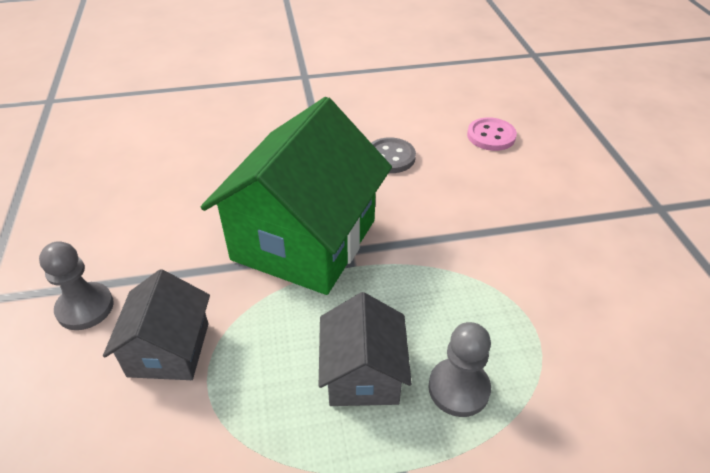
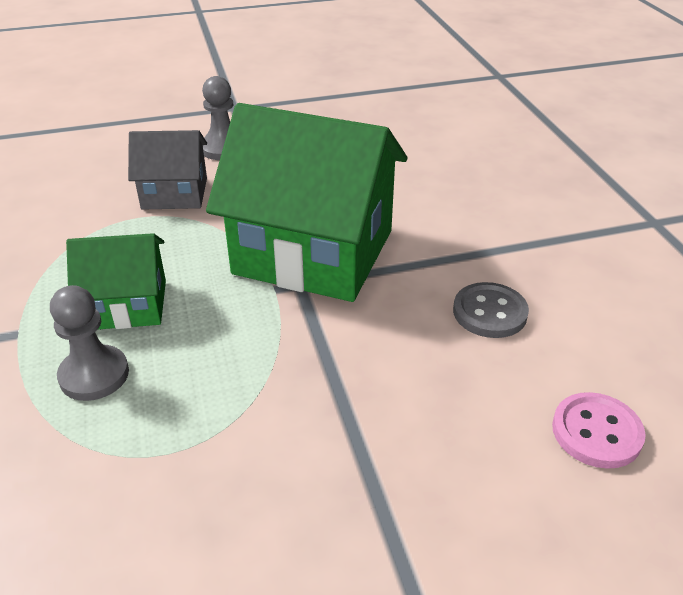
camera: 85 degrees right, 5 degrees down
grey house [319,292,412,406] -> green house [66,233,166,329]

